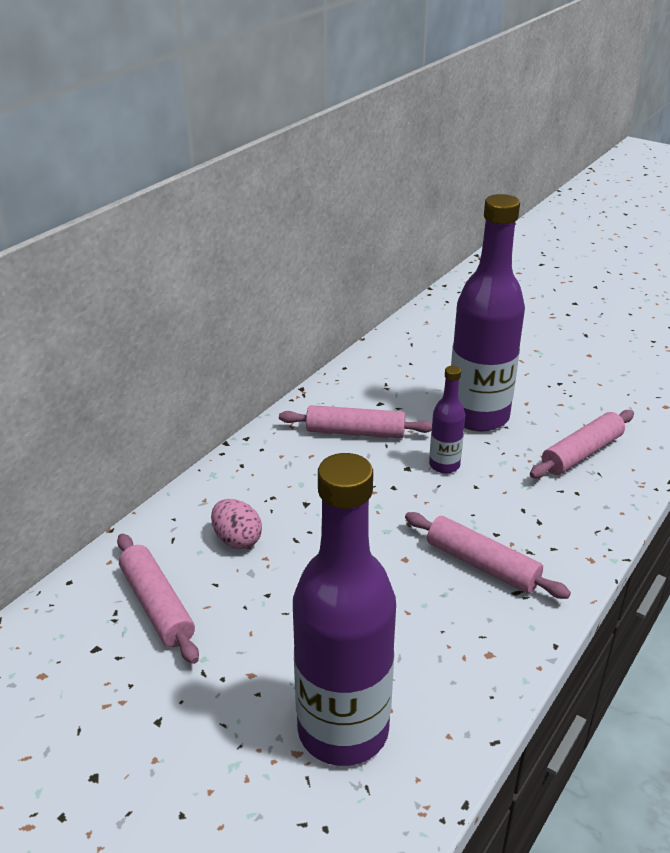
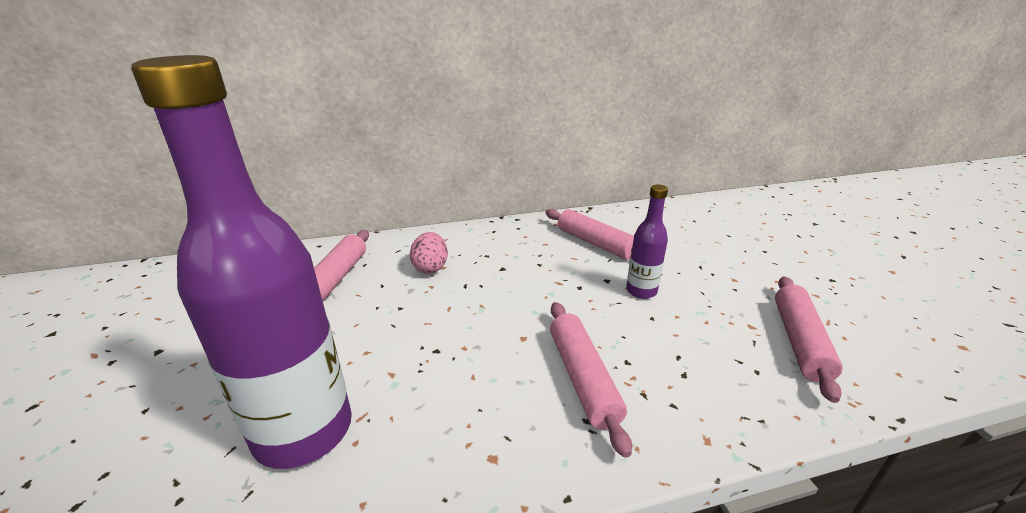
camera: 40 degrees right, 5 degrees down
purple bottle [451,194,525,431] -> none
pink rolling pin [530,410,634,478] -> pink rolling pin turned 75 degrees counterclockwise [775,276,843,403]

